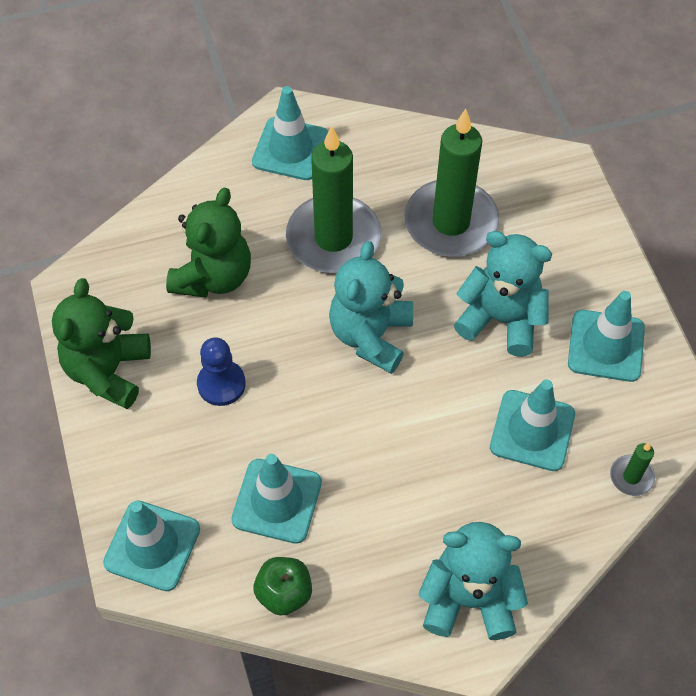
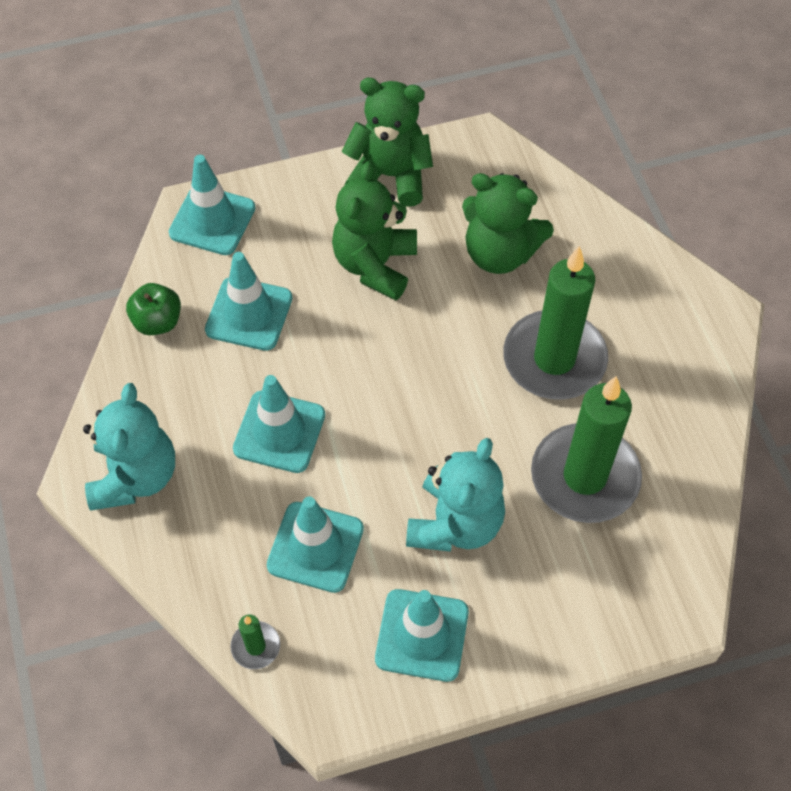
camera: 90 degrees right, 0 degrees up
blue pawn [197,337,246,406] -> green teddy bear [332,161,417,300]
turquoise traffic cone [252,86,328,180] -> turquoise traffic cone moved to [233,375,325,473]
turquoise teddy bear [329,241,413,374] -> none

